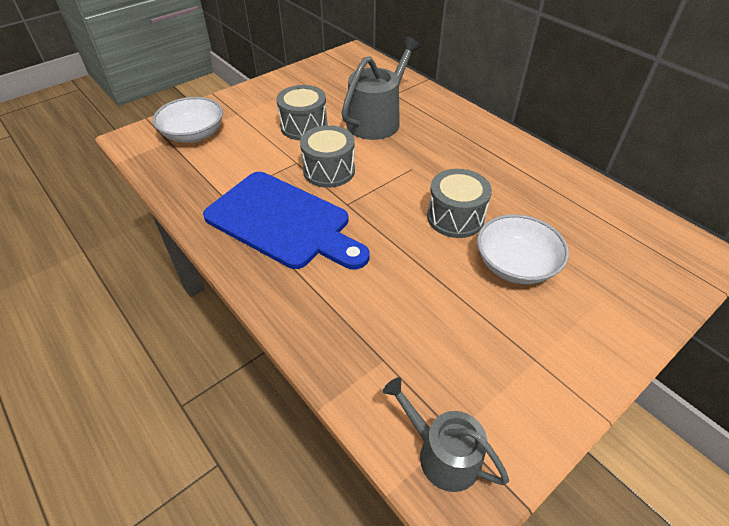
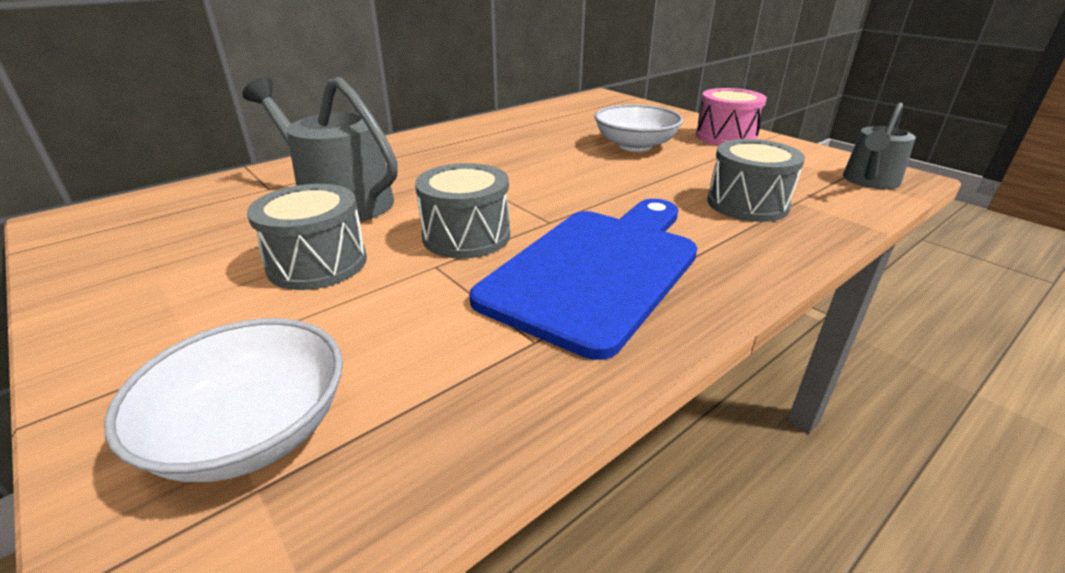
camera: 90 degrees left, 15 degrees down
grey drum [427,169,492,238] -> grey drum moved to [707,139,805,222]
none -> pink drum [696,88,767,145]

